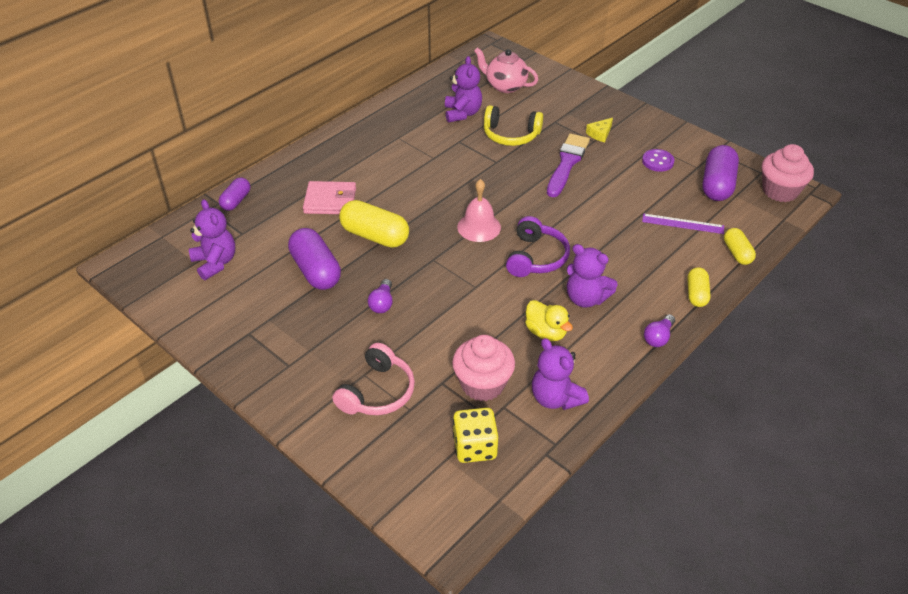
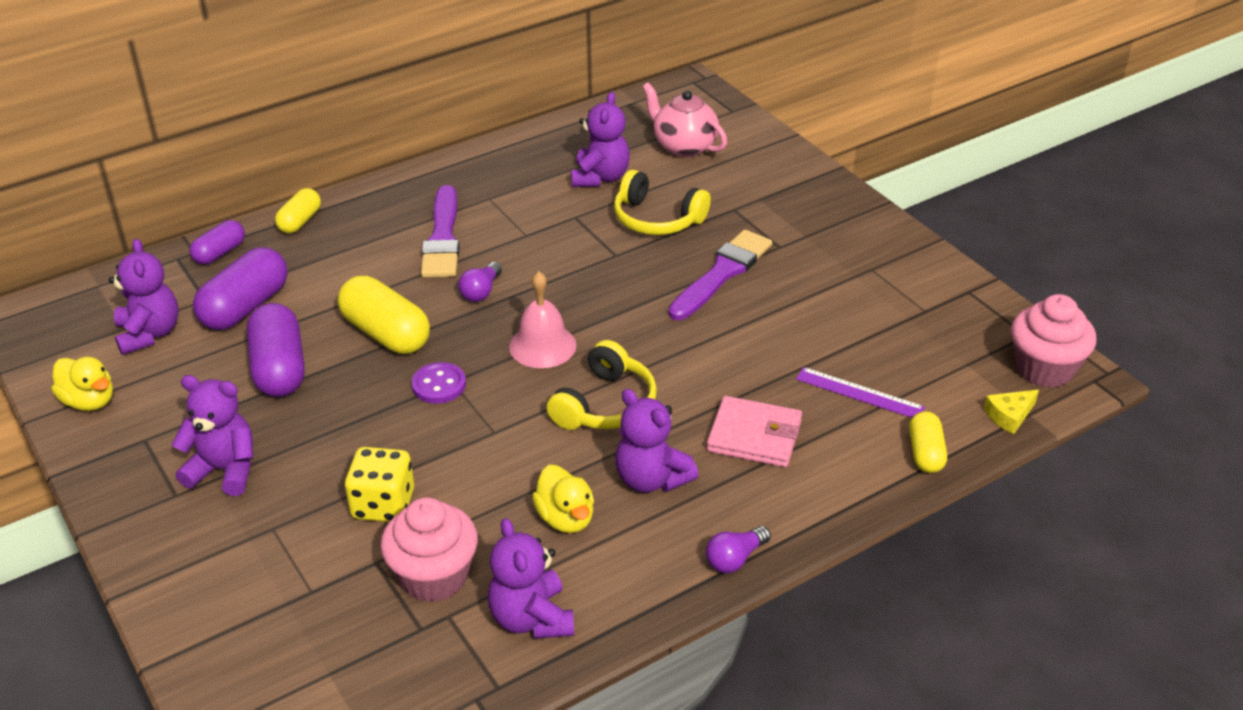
camera: 15 degrees right, 5 degrees down
pink wallet [303,181,356,214] -> pink wallet moved to [707,396,802,467]
pink headphones [332,343,415,415] -> none
purple light bulb [368,279,393,313] -> purple light bulb moved to [458,262,502,302]
yellow dice [453,408,498,463] -> yellow dice moved to [345,447,414,522]
purple headphones [506,216,570,277] -> yellow headphones [546,340,657,430]
yellow cheese [586,118,613,142] -> yellow cheese moved to [984,390,1039,434]
purple button [642,149,674,172] -> purple button moved to [411,362,466,404]
yellow capsule [688,267,710,307] -> yellow capsule moved to [275,188,321,234]
purple capsule [702,145,739,201] -> purple capsule moved to [193,247,288,330]
none -> yellow duck [51,357,113,411]
none -> purple teddy bear [172,375,254,496]
none -> purple brush [421,185,460,278]

